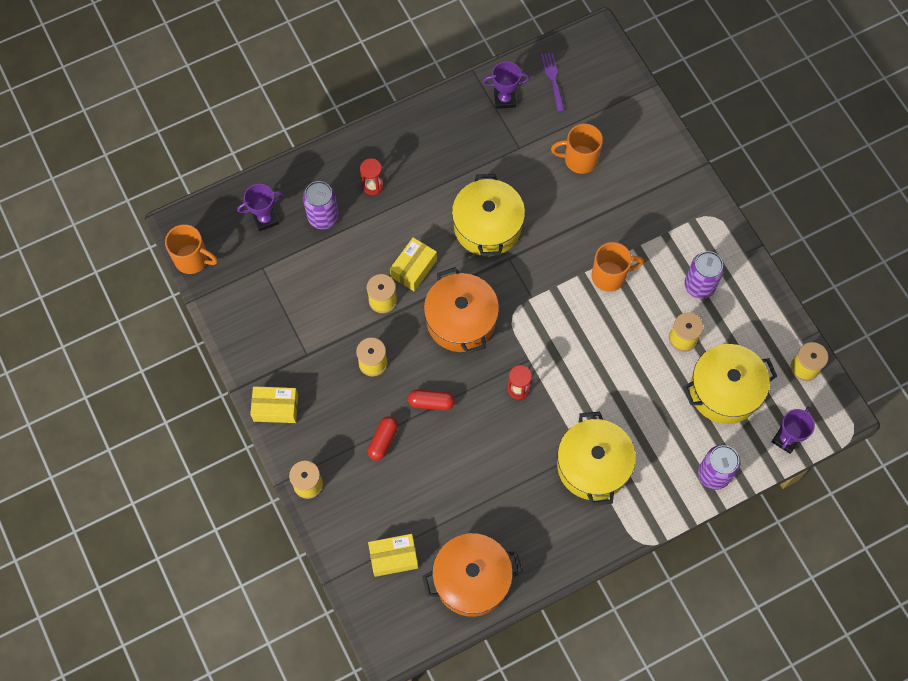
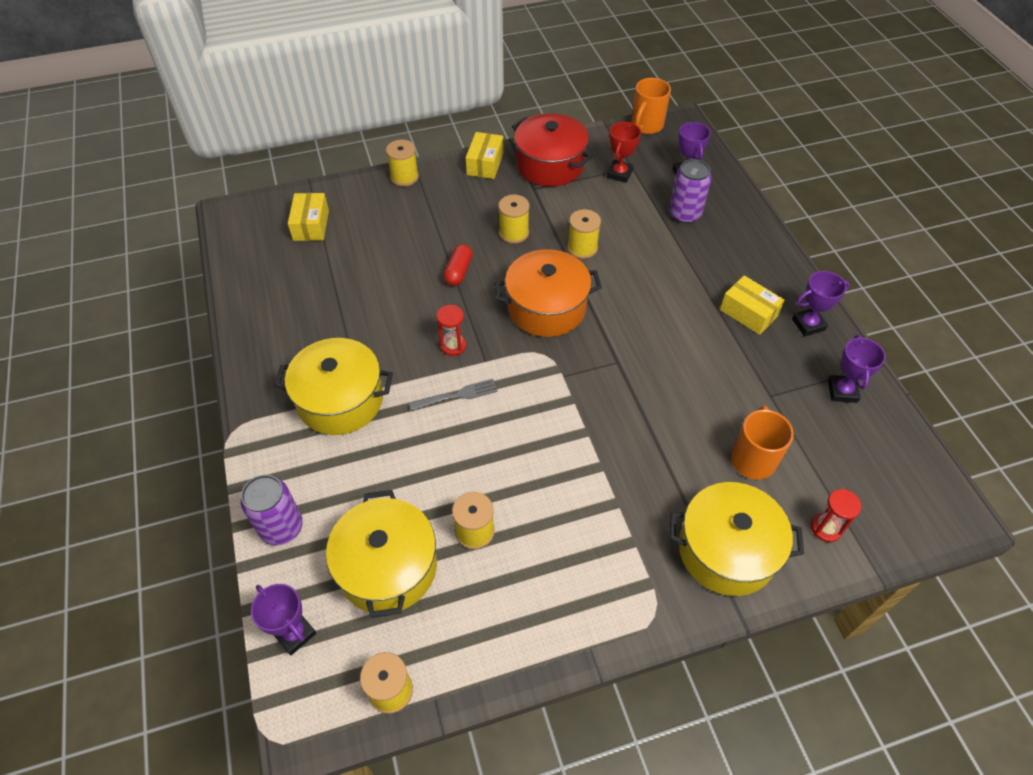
camera: 100 degrees right, 15 degrees down
red hourglass [360,158,384,195] -> red hourglass moved to [811,489,861,542]
red capsule [367,416,398,461] -> none
yellow box [390,237,437,291] -> yellow box moved to [720,276,785,335]
orange pot [422,533,523,617] -> none
yellow pot [452,174,525,256] -> yellow pot moved to [670,482,804,596]
purple fork [541,53,565,112] -> none
orange mug [592,242,644,292] -> none
purple can [684,251,724,299] -> none
none -> grey fork [409,379,498,411]
none -> red pot [512,113,592,187]
none -> red trophy [607,122,641,183]
none -> purple trophy [792,271,850,336]

